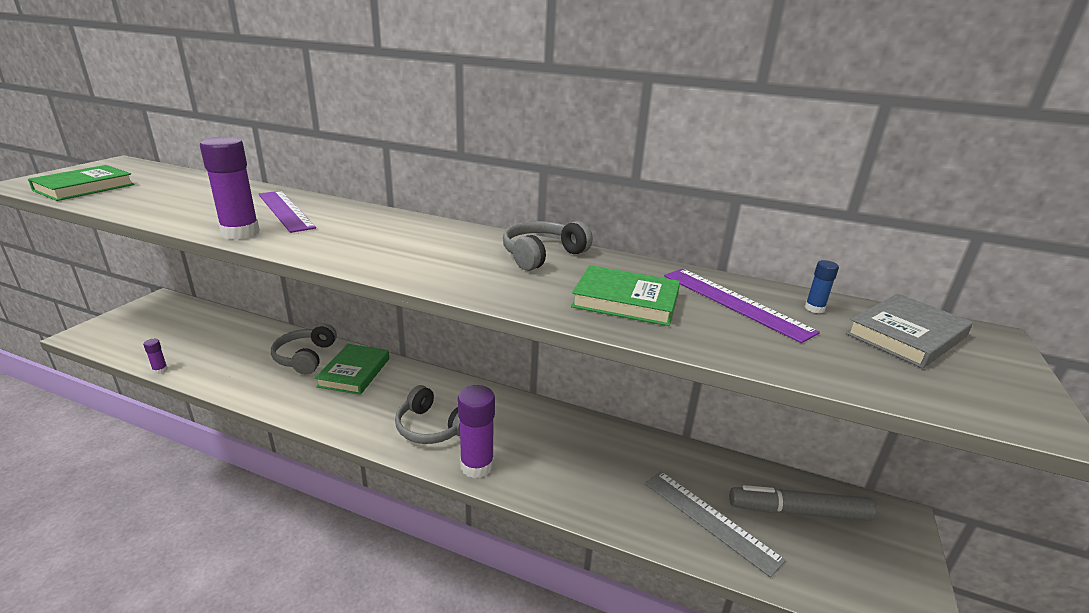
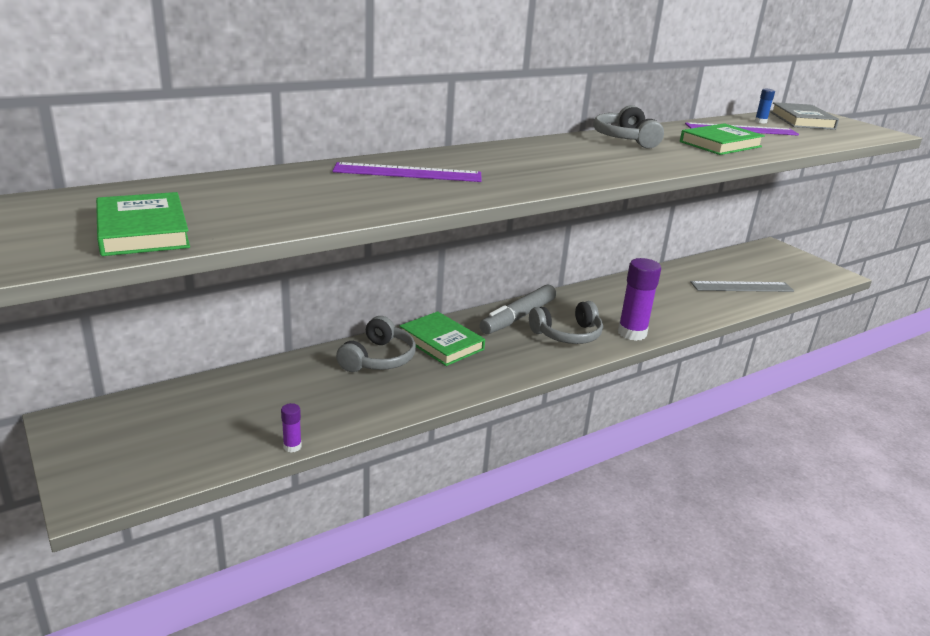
camera: 55 degrees left, 0 degrees up
purple glue stick [200,137,260,240] -> none
grey headphones [271,323,337,374] -> grey headphones turned 105 degrees counterclockwise [336,316,416,372]
grey marker [729,485,876,521] -> grey marker moved to [480,284,556,334]

